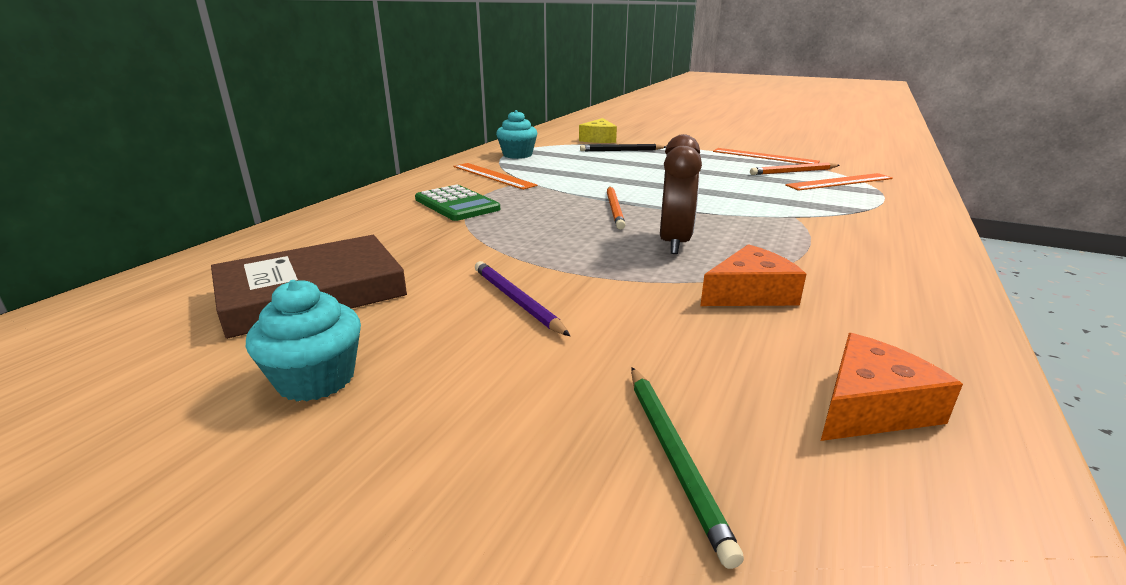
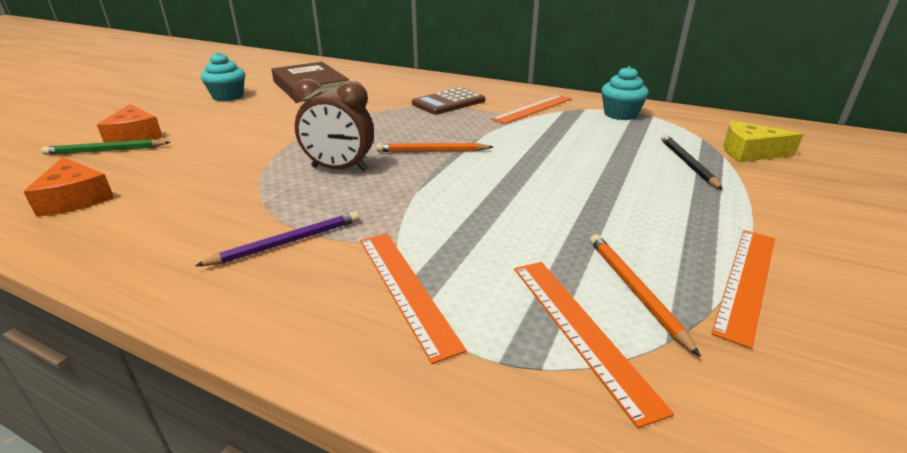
camera: 90 degrees right, 5 degrees up
green calculator [415,185,500,221] -> brown calculator [412,88,485,115]
purple pencil [475,261,570,336] -> purple pencil moved to [195,211,360,266]
orange cheese [700,244,806,306] -> orange cheese moved to [97,104,163,143]
none -> orange ruler [360,233,466,364]

